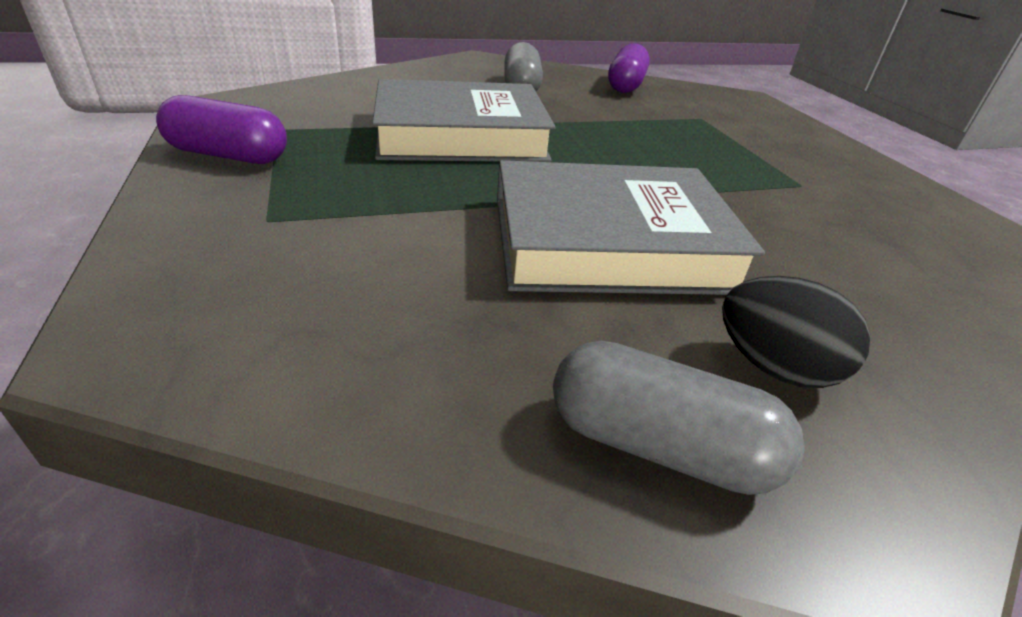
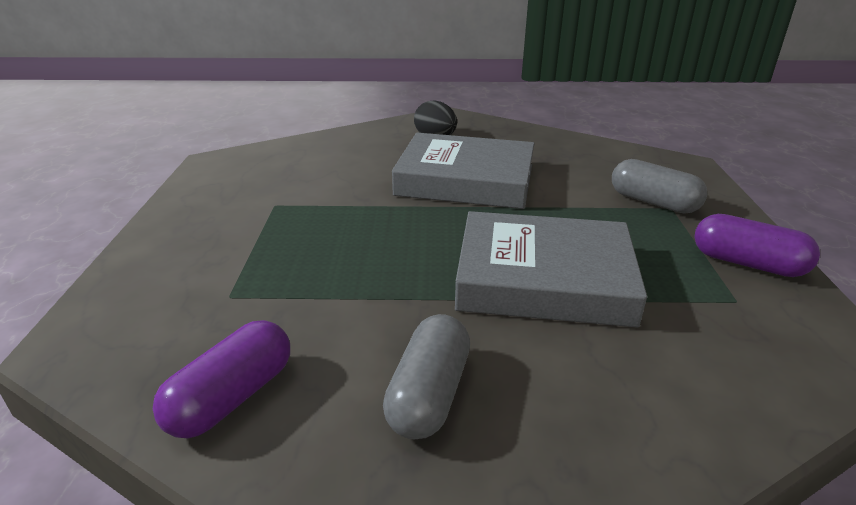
camera: 160 degrees left, 5 degrees down
grey capsule [553,341,805,495] -> grey capsule moved to [612,159,707,214]

